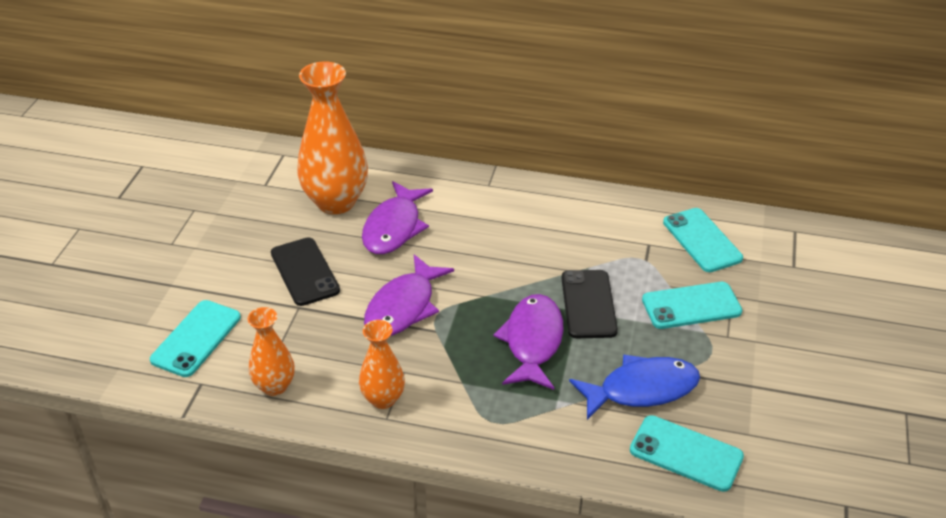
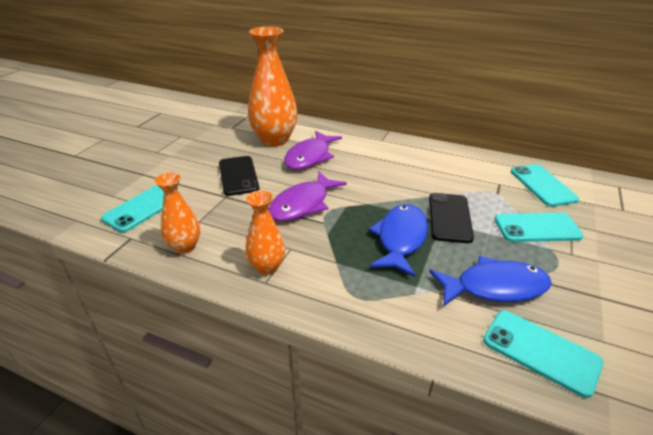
camera: 10 degrees right, 5 degrees down
purple fish [493,294,564,390] -> blue fish [369,204,428,277]

